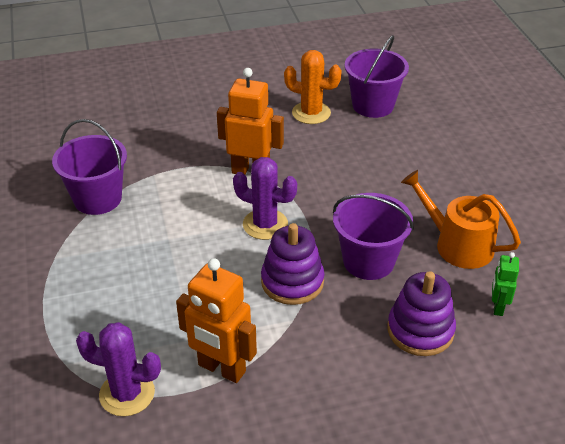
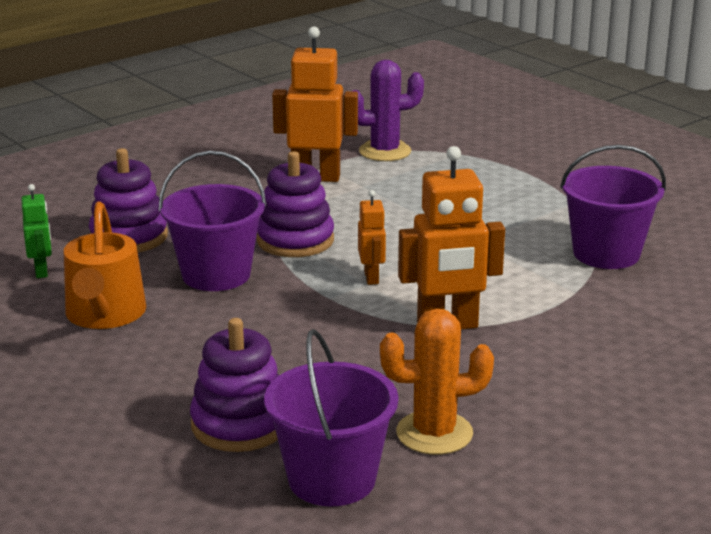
camera: 155 degrees right, 15 degrees down
purple cactus [233,157,297,240] -> orange robot [358,190,386,285]
orange watering can [401,170,521,269] -> orange watering can turned 75 degrees clockwise [64,202,146,329]
none -> purple stacking toy [190,318,279,452]

